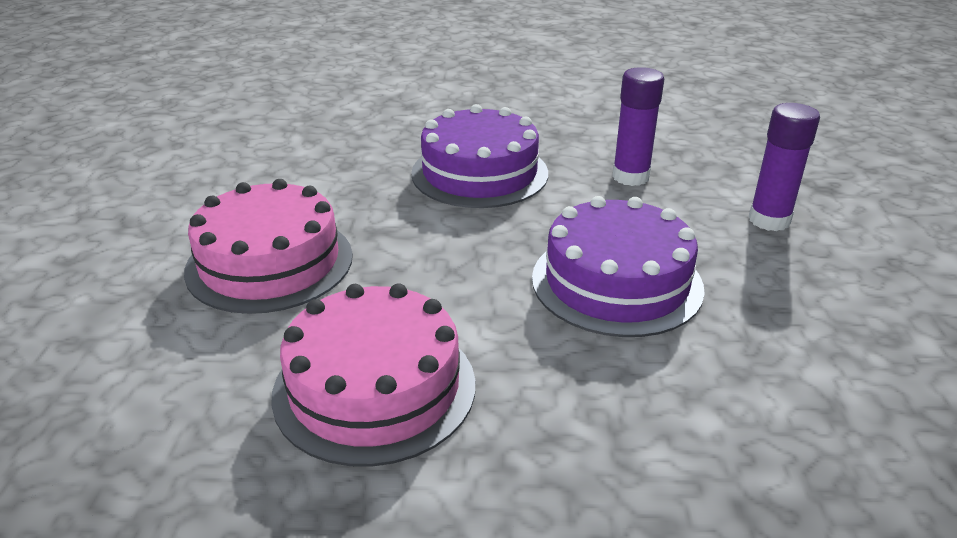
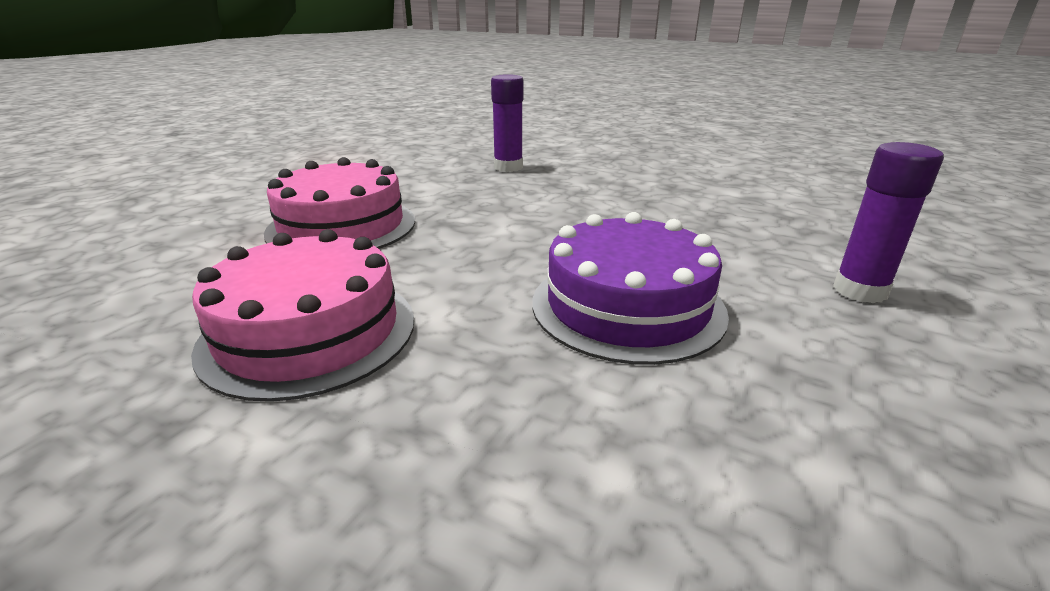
camera: 25 degrees right, 5 degrees down
purple cake [411,104,548,208] -> none
purple glue stick [612,67,664,186] -> purple glue stick moved to [491,74,523,172]

